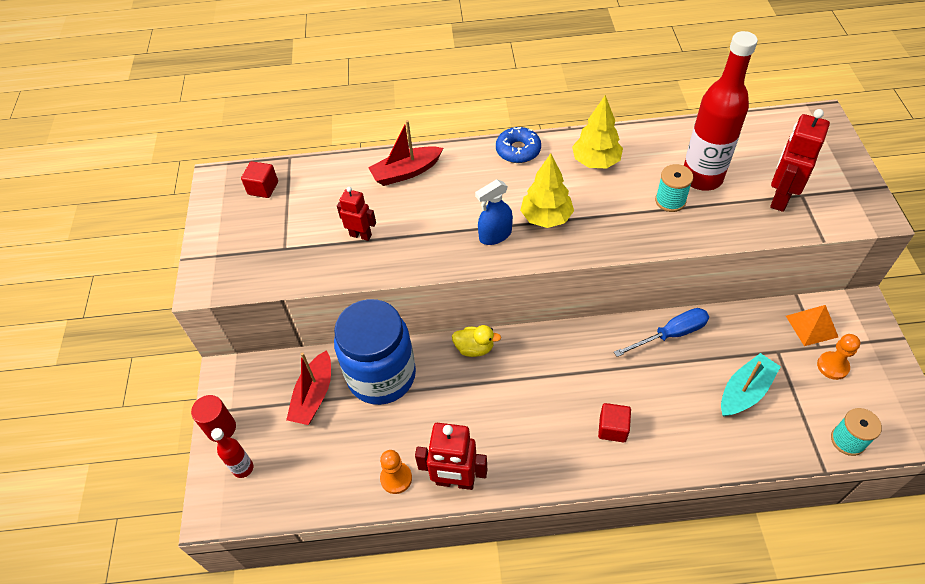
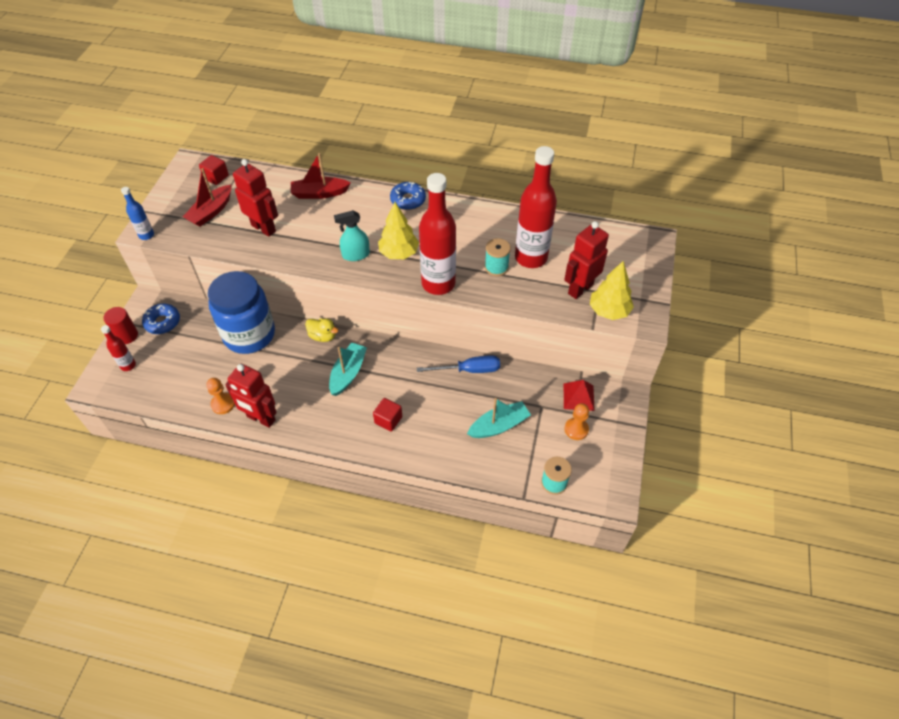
camera: 15 degrees right, 0 degrees up
red boat [286,350,331,425] -> red boat moved to [183,168,231,226]
red robot [337,187,376,241] -> red robot [233,159,278,237], size x1.63
blue spray bottle [475,179,513,245] -> turquoise spray bottle [334,210,370,261]
yellow tree [572,95,623,168] -> yellow tree moved to [590,261,634,320]
orange pyramid [786,305,838,346] -> red pyramid [564,380,595,411]
none -> blue bottle [121,187,154,240]
none -> blue donut [142,304,180,334]
none -> turquoise boat [329,342,367,396]
none -> red bottle [419,173,456,295]

